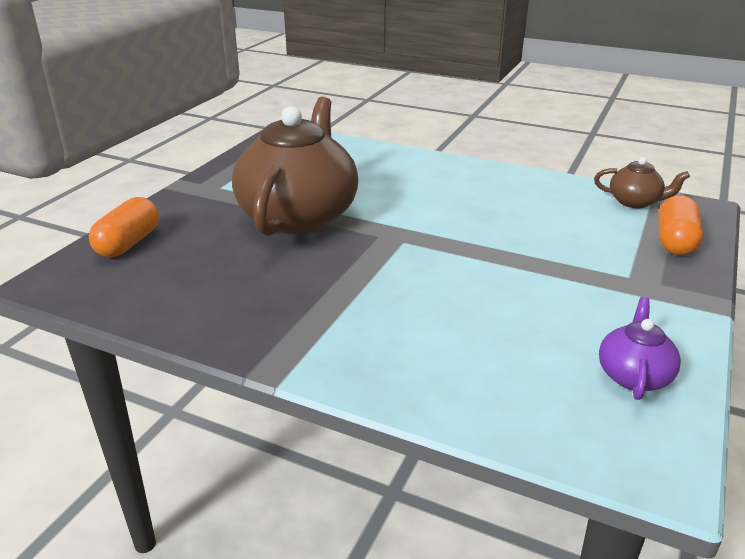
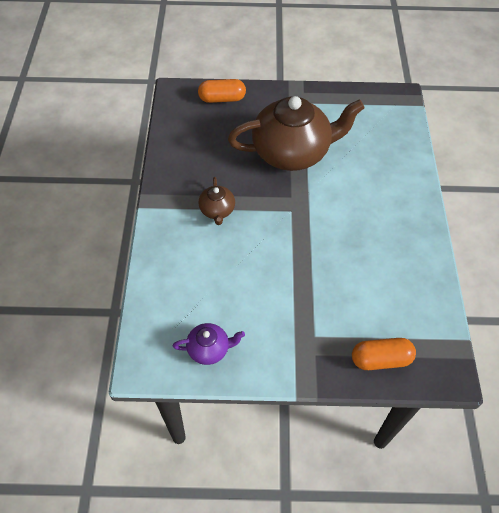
camera: 65 degrees right, 25 degrees up
brown teapot [594,157,690,208] -> brown teapot moved to [199,177,235,225]

